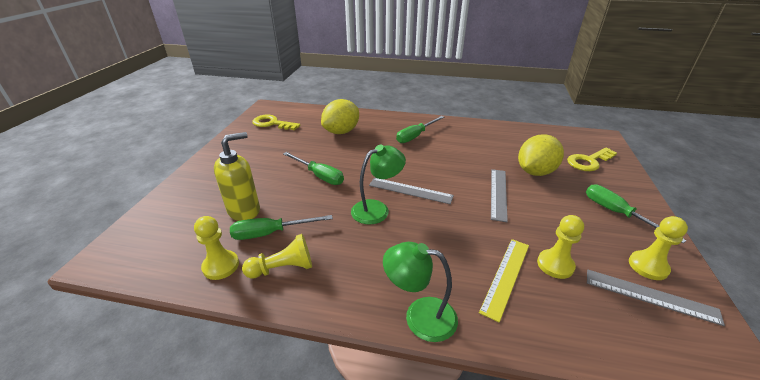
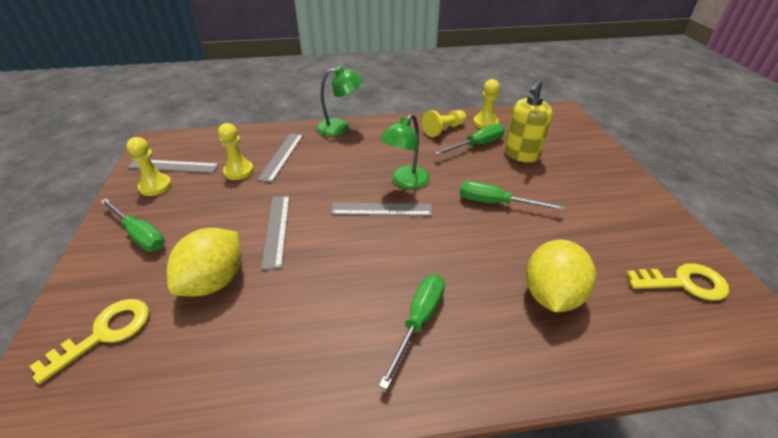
camera: 160 degrees right, 5 degrees up
yellow ruler [479,239,529,323] -> grey ruler [257,133,303,182]

